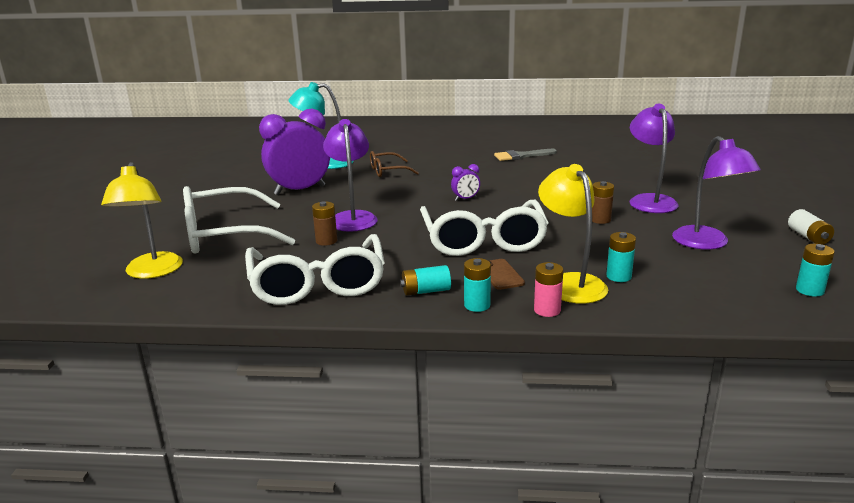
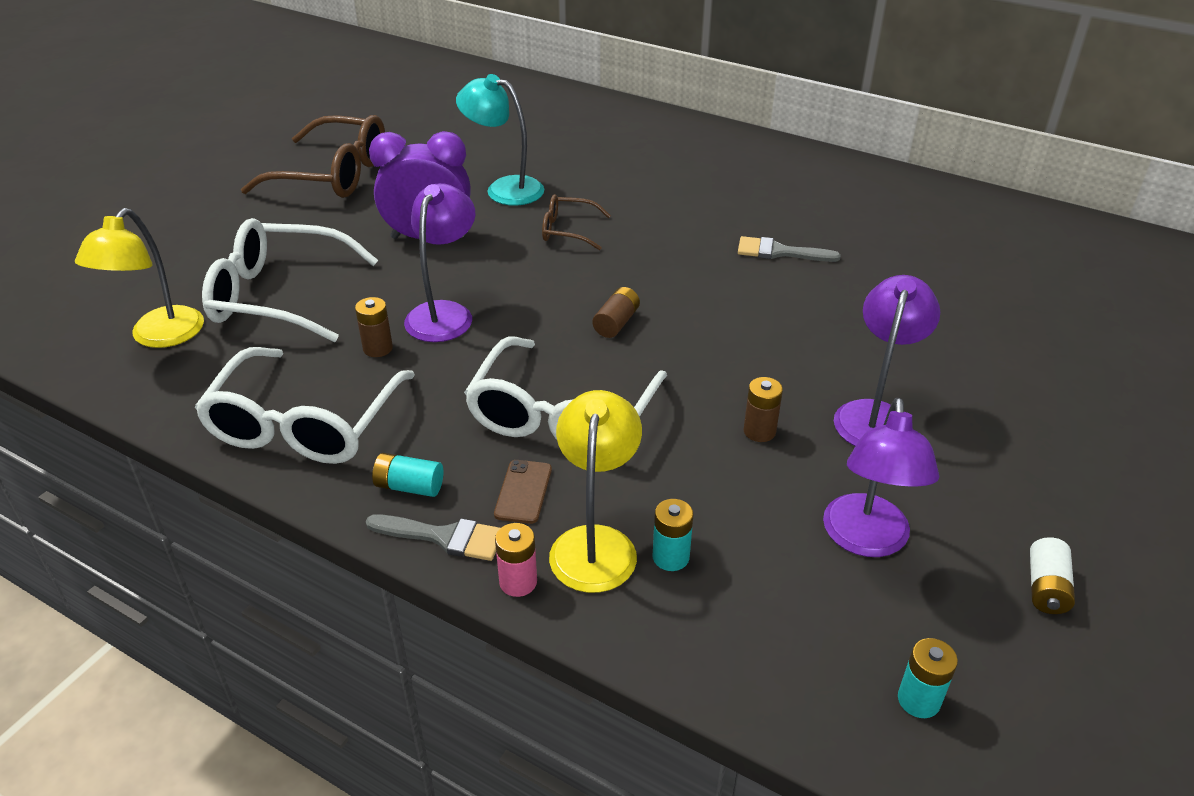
camera: 25 degrees right, 15 degrees up
purple clock [451,164,480,201] -> brown battery [592,287,640,338]
turquoise battery [464,258,491,312] -> grey brush [366,514,500,561]
none -> brown glasses [241,115,385,198]

